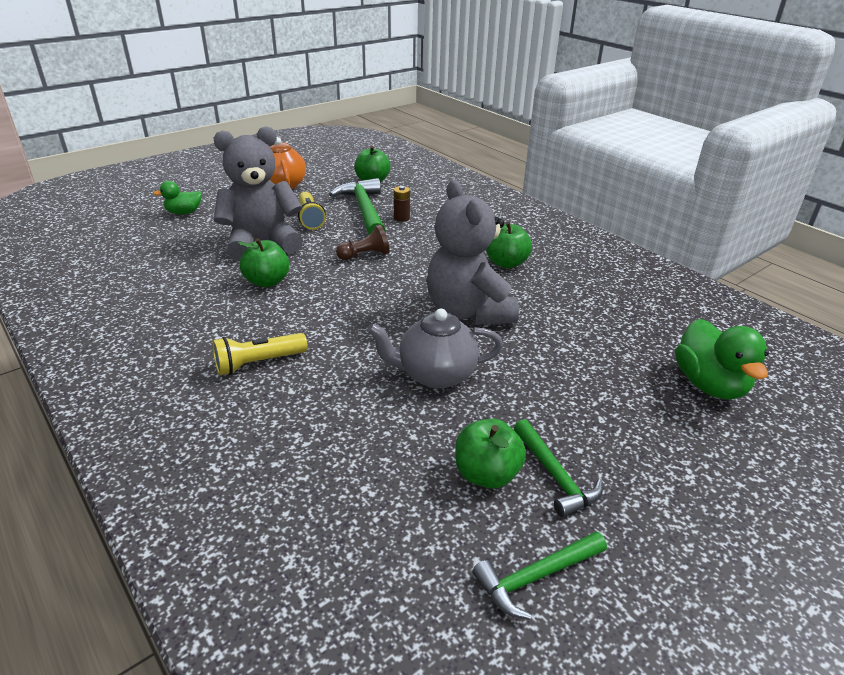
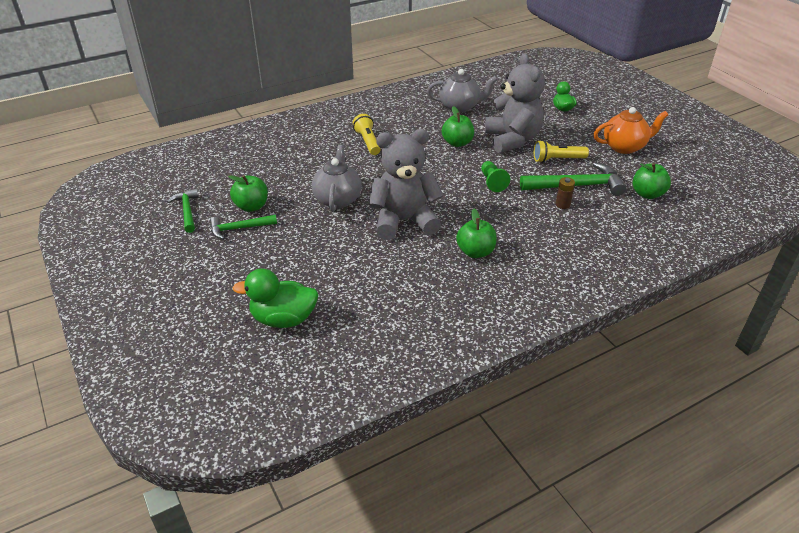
camera: 100 degrees right, 5 degrees up
brown pawn [336,225,390,260] -> green pawn [481,161,510,192]
none -> grey teapot [427,69,498,113]

